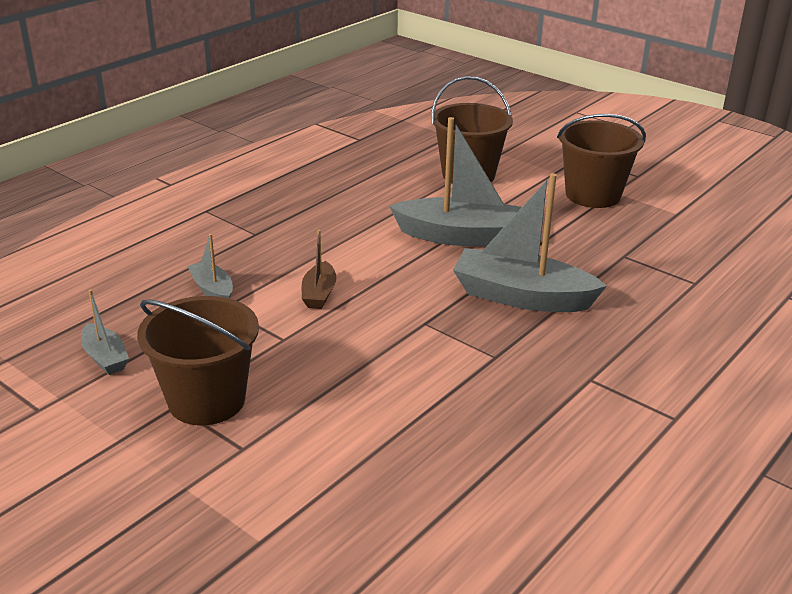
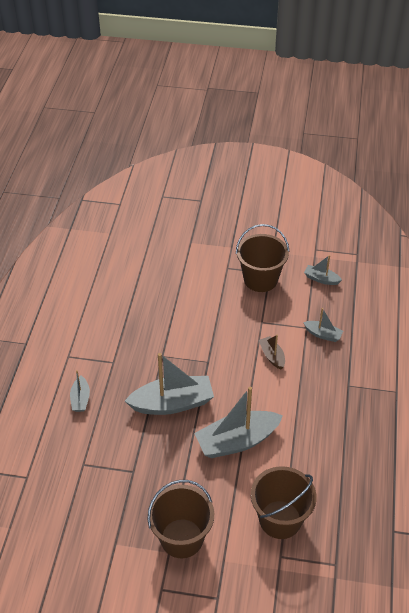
camera: 150 degrees right, 15 degrees up
none -> grey boat [70,370,90,412]

